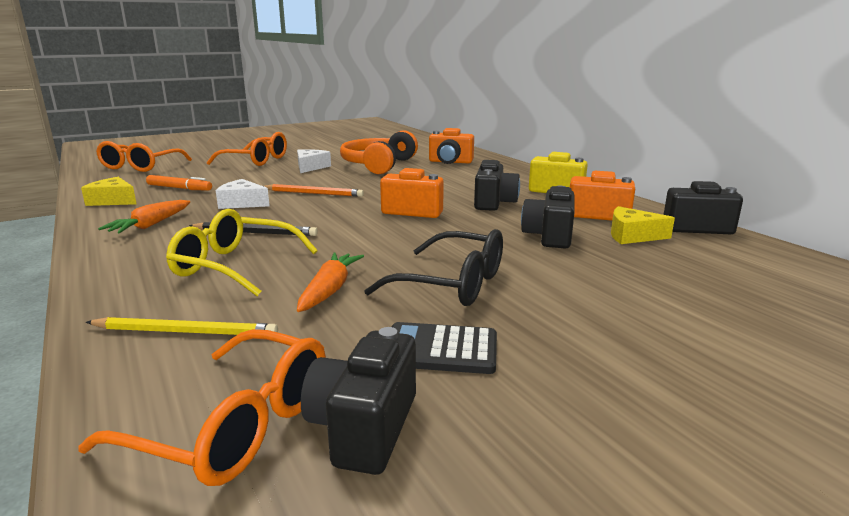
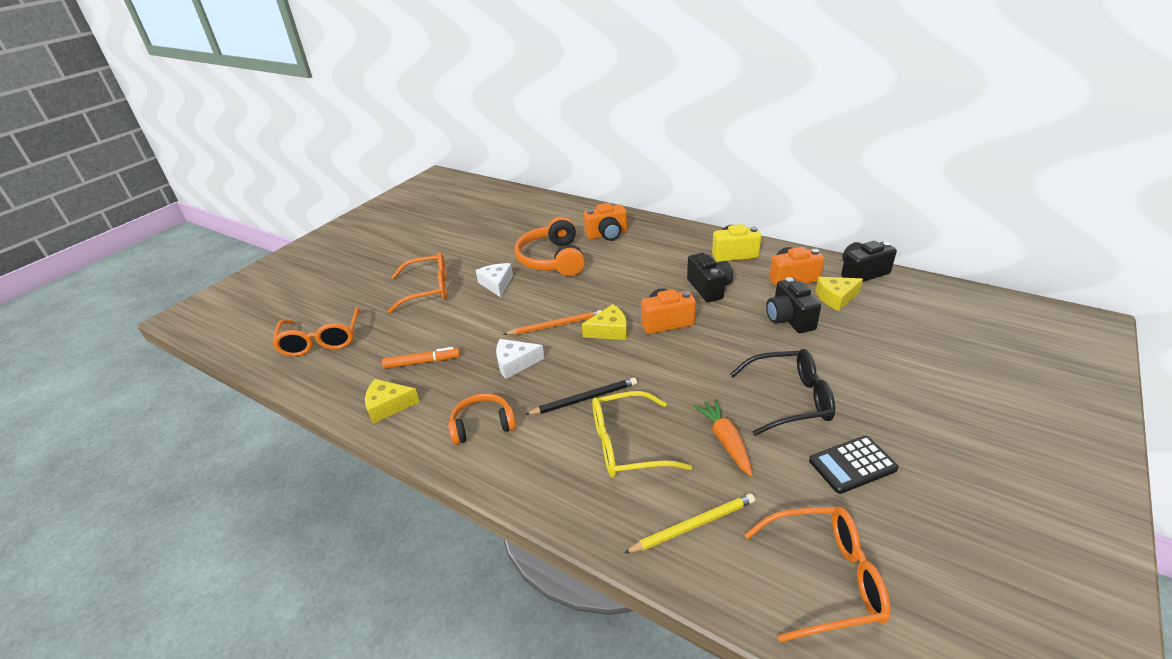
camera: 25 degrees left, 15 degrees up
orange carrot [98,200,190,234] -> orange headphones [448,393,516,445]
black camera [301,327,416,475] -> none
none -> yellow cheese [582,304,627,340]

